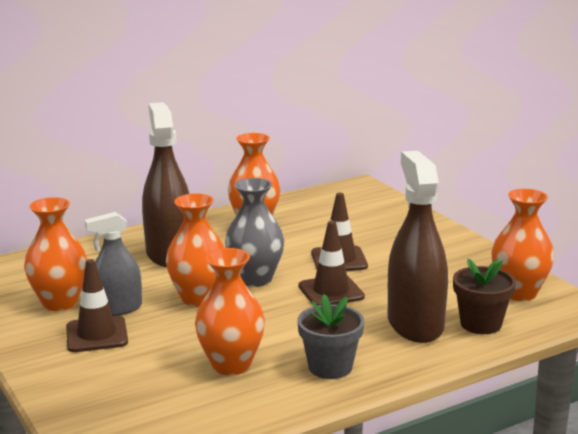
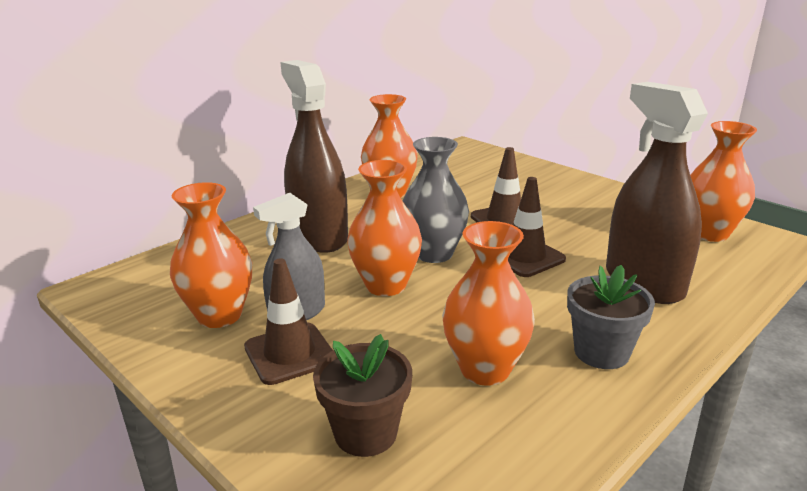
camera: 15 degrees left, 5 degrees up
brown flower pot [453,259,516,334] -> brown flower pot moved to [313,334,412,457]

